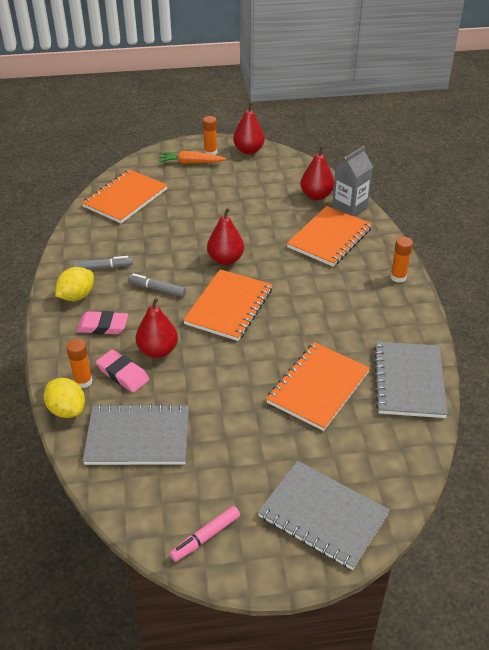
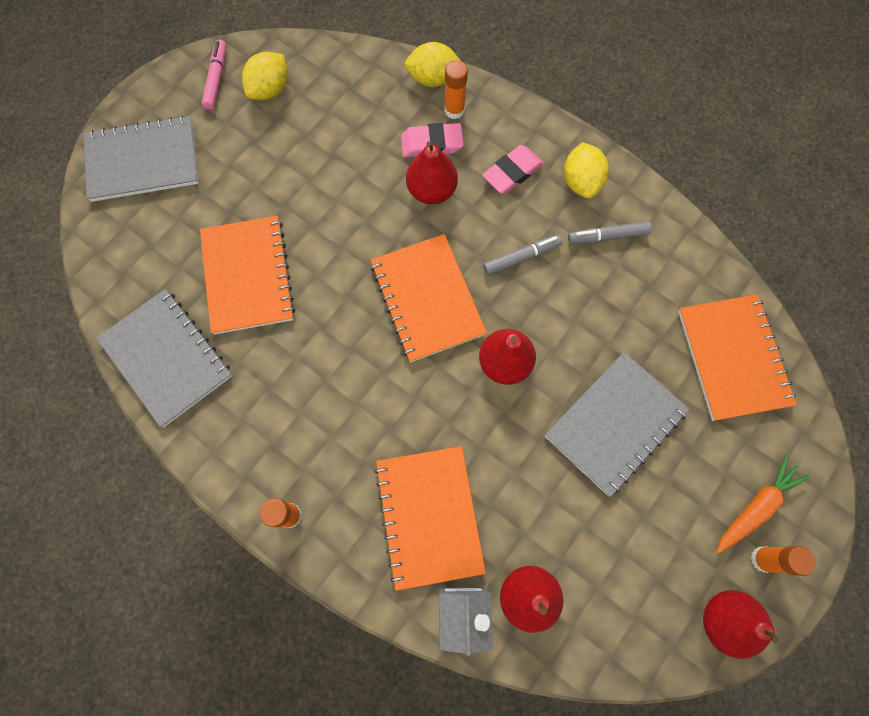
camera: 135 degrees right, 30 degrees up
grey marker [73,256,133,270] -> grey marker turned 45 degrees clockwise [568,221,652,244]
grey notebook [83,404,189,465] -> grey notebook moved to [545,352,689,497]
none -> yellow lemon [242,52,288,101]

